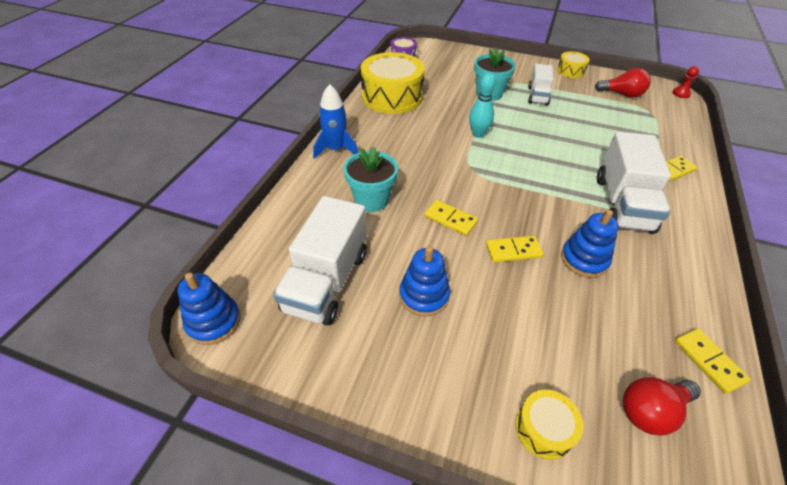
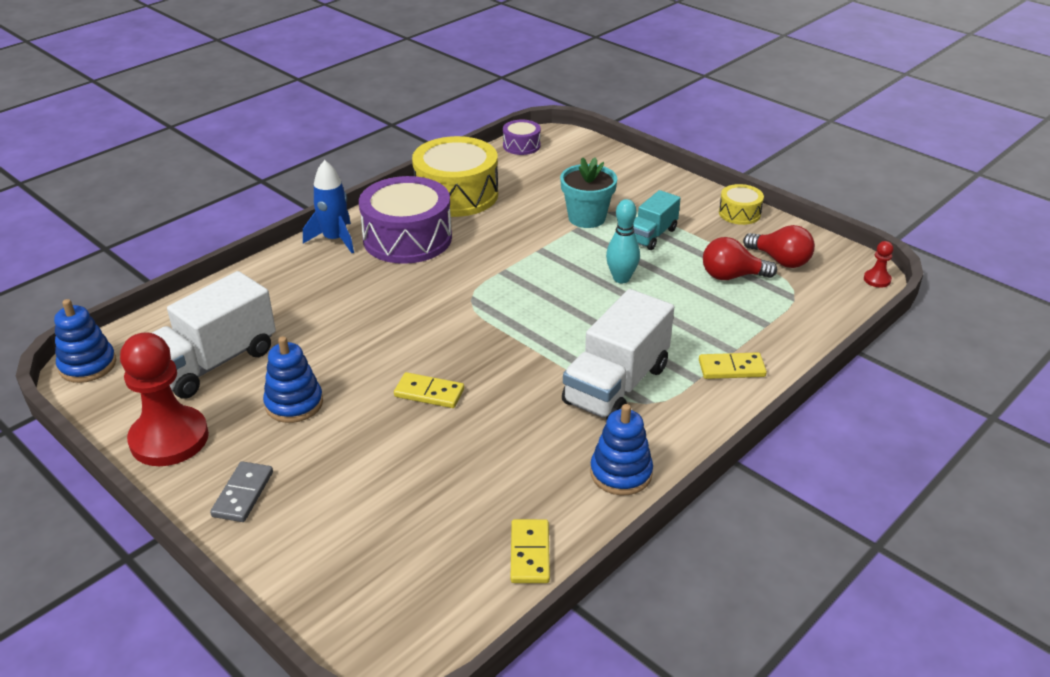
camera: 25 degrees right, 10 degrees down
turquoise flower pot [344,146,398,212] -> none
yellow domino [425,200,478,236] -> none
turquoise bowling pin [469,73,496,138] -> turquoise bowling pin moved to [606,199,640,283]
yellow drum [515,390,583,460] -> none
white truck [528,64,553,106] -> turquoise truck [633,190,681,250]
blue stacking toy [561,209,619,278] -> blue stacking toy moved to [590,404,653,495]
red light bulb [623,377,701,436] -> red light bulb moved to [703,237,777,280]
none -> red pawn [120,332,209,466]
none -> grey domino [210,461,273,522]
none -> purple drum [359,176,452,264]

